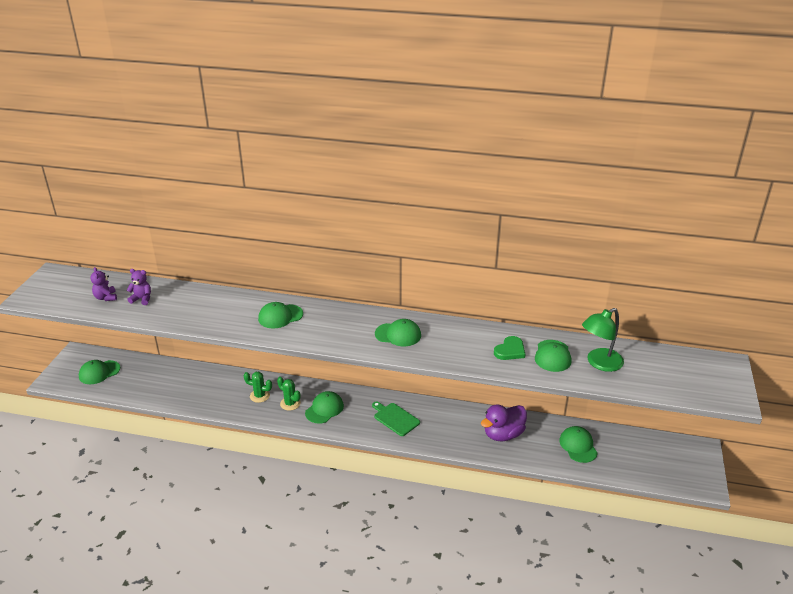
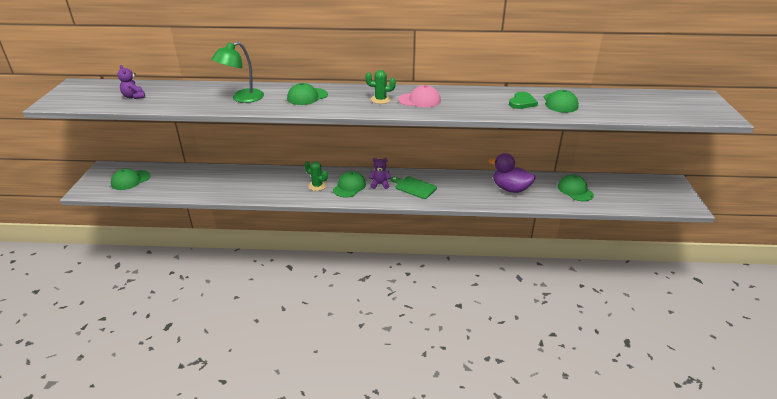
camera: 10 degrees left, 0 degrees up
purple teddy bear [127,269,151,305] -> purple teddy bear moved to [369,158,391,189]
green cactus [244,371,272,403] -> green cactus moved to [365,70,396,104]
green cap [375,319,421,346] -> pink cap [398,85,441,108]
purple duck [481,404,527,441] -> purple duck turned 75 degrees clockwise [488,153,535,193]
green lamp [582,308,624,372] -> green lamp moved to [212,42,264,103]

